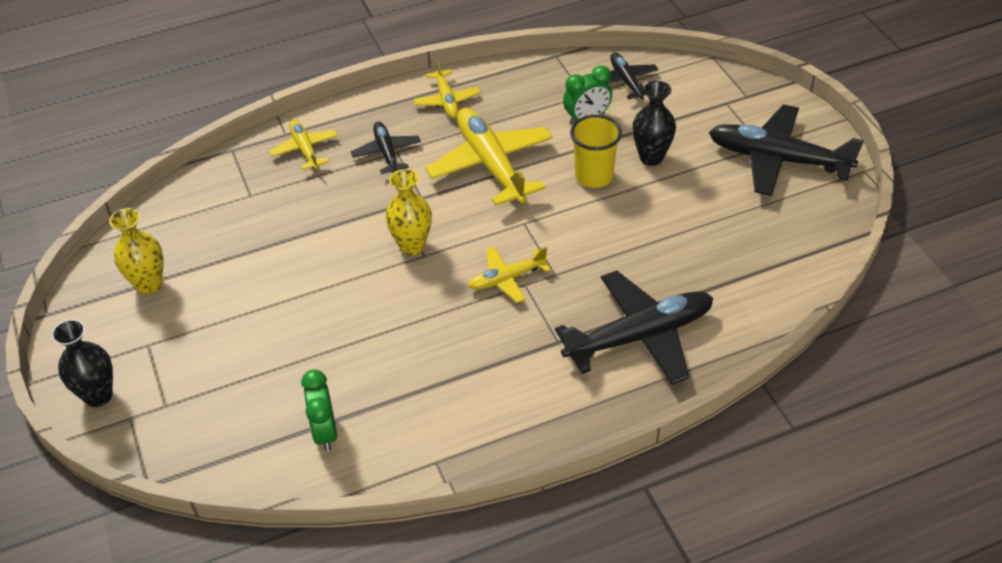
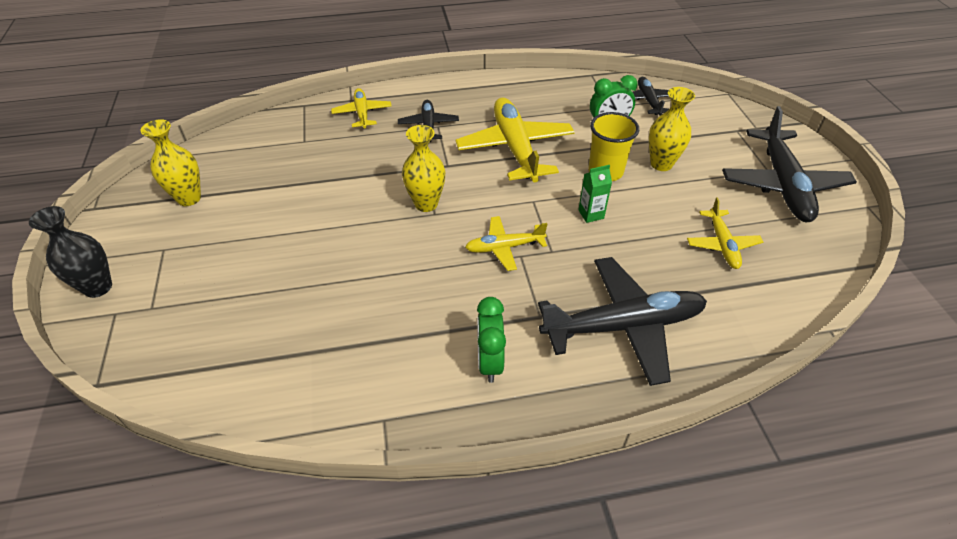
camera: 10 degrees right, 0 degrees up
green clock [301,369,337,451] -> green clock moved to [477,297,506,383]
yellow plane [413,59,480,119] -> yellow plane moved to [687,197,763,269]
black vase [632,81,676,166] -> yellow vase [649,87,695,171]
black plane [709,105,864,196] -> black plane turned 120 degrees counterclockwise [722,106,857,222]
none -> green carton [578,165,612,223]

